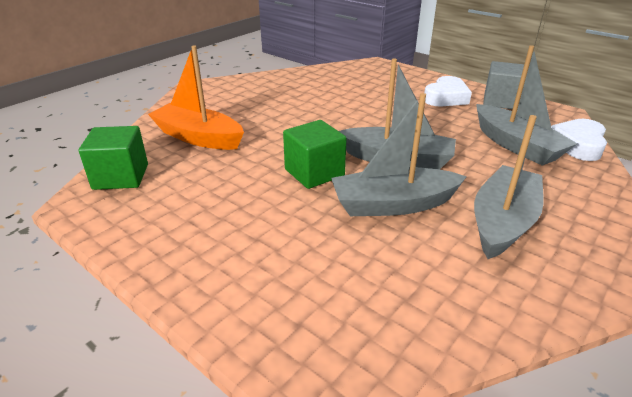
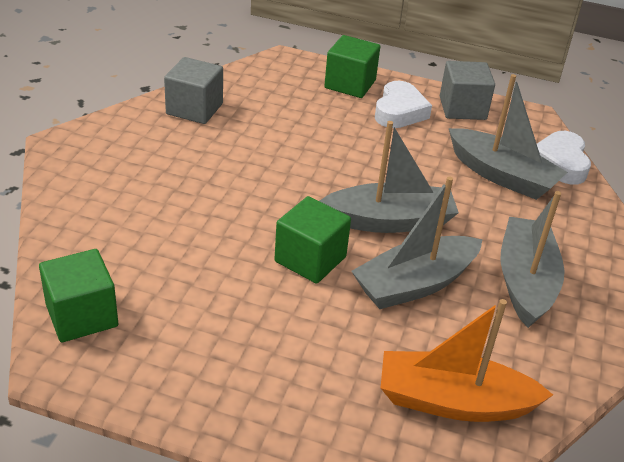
camera: 25 degrees left, 5 degrees up
orange boat [148,45,244,150] -> orange boat moved to [381,299,553,422]
none -> grey cube [164,57,223,124]
none -> green cube [324,35,380,98]

